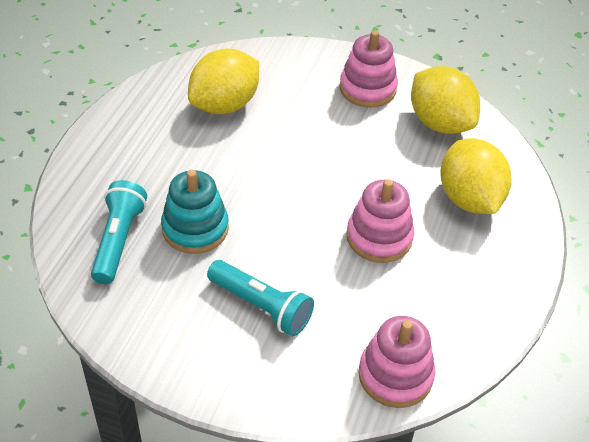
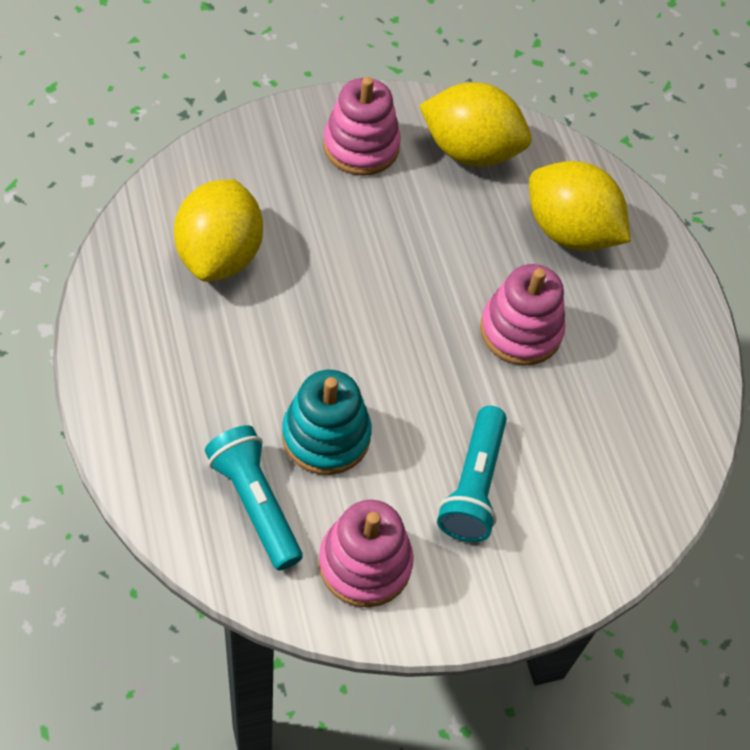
camera: 40 degrees left, 10 degrees up
turquoise flashlight [207,260,314,336] -> turquoise flashlight turned 105 degrees clockwise [437,406,507,542]
pink stacking toy [358,316,435,408] -> pink stacking toy moved to [319,500,414,608]

